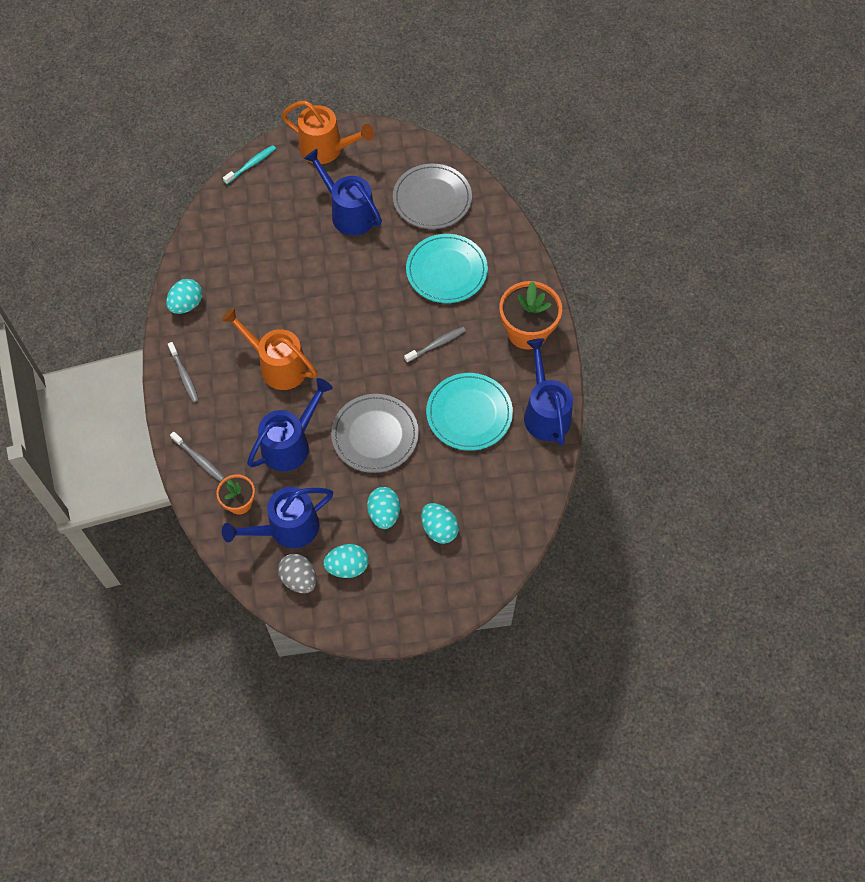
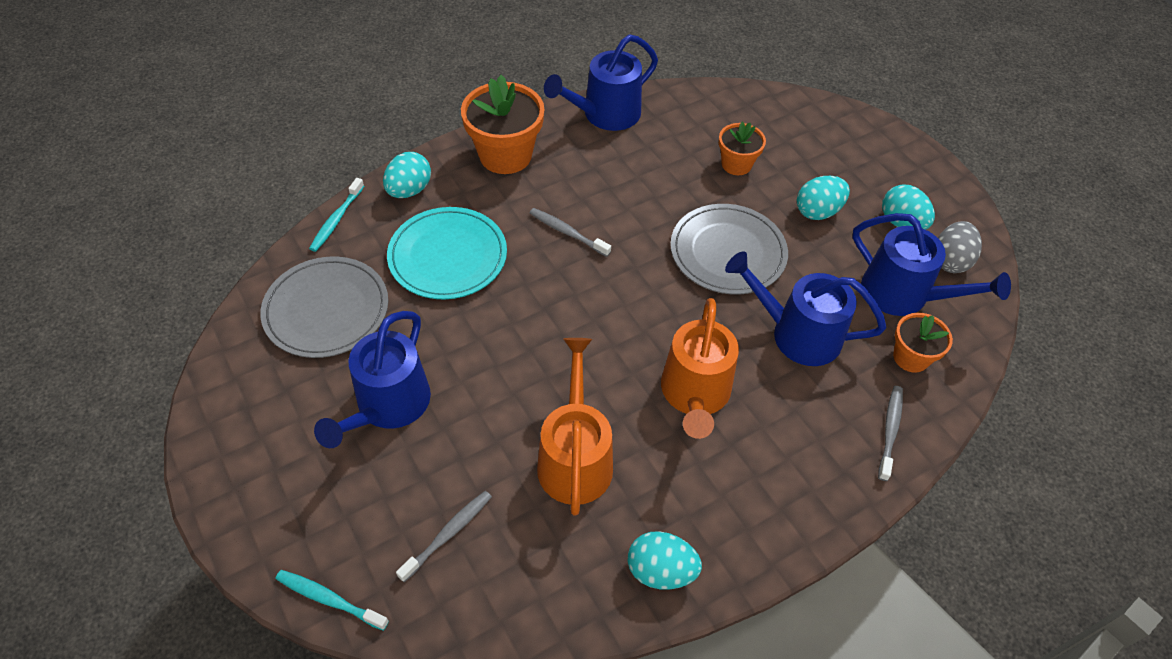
camera: 115 degrees left, 10 degrees down
grey toothbrush [168,342,199,403] -> grey toothbrush moved to [396,491,492,582]
orange watering can [282,100,374,164] -> orange watering can moved to [537,338,613,516]
turquoise egg [421,503,459,544] -> turquoise egg moved to [383,152,431,198]
turquoise plate [426,373,513,451] -> none
none -> turquoise toothbrush [309,178,364,252]
none -> orange flower pot [719,122,766,175]

